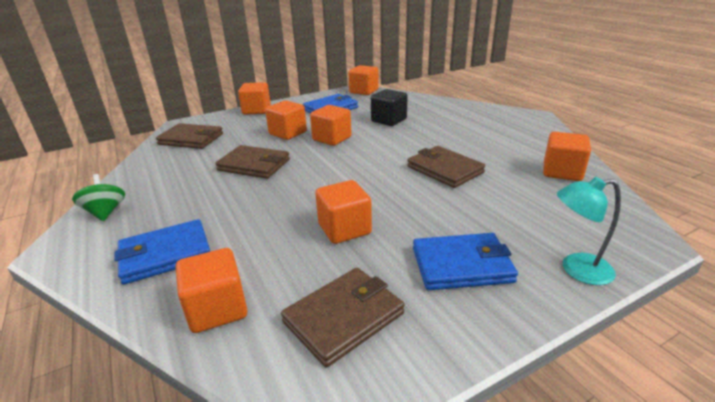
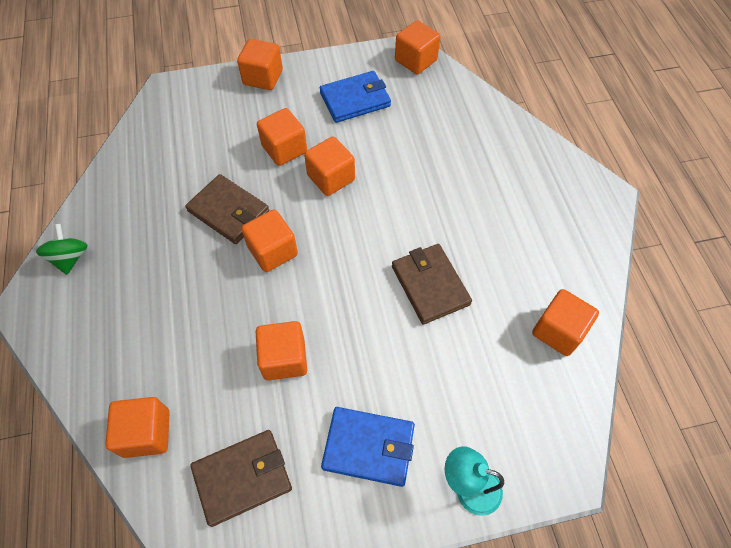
camera: 15 degrees right, 30 degrees up
blue wallet [114,219,210,285] -> none
brown wallet [156,123,223,149] -> none
black cube [371,89,408,126] -> none
none -> orange cube [241,209,298,272]

